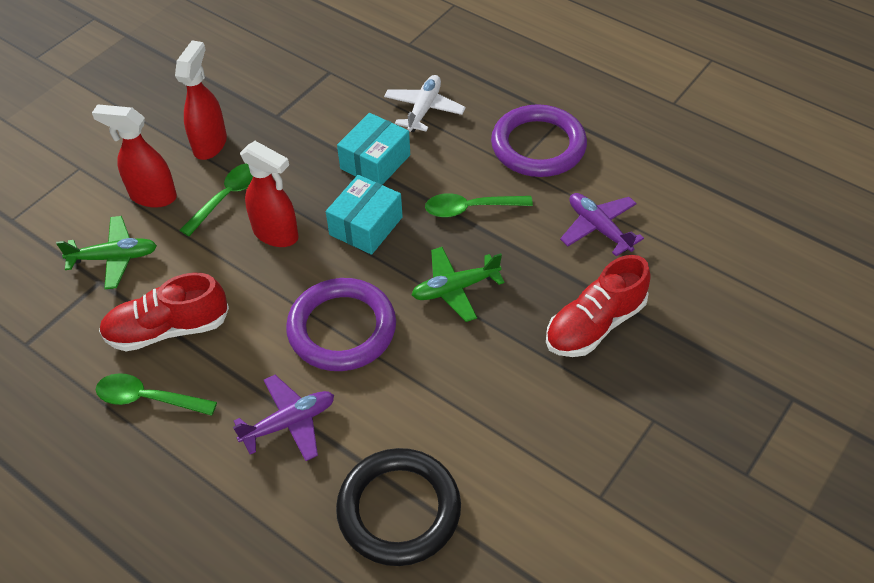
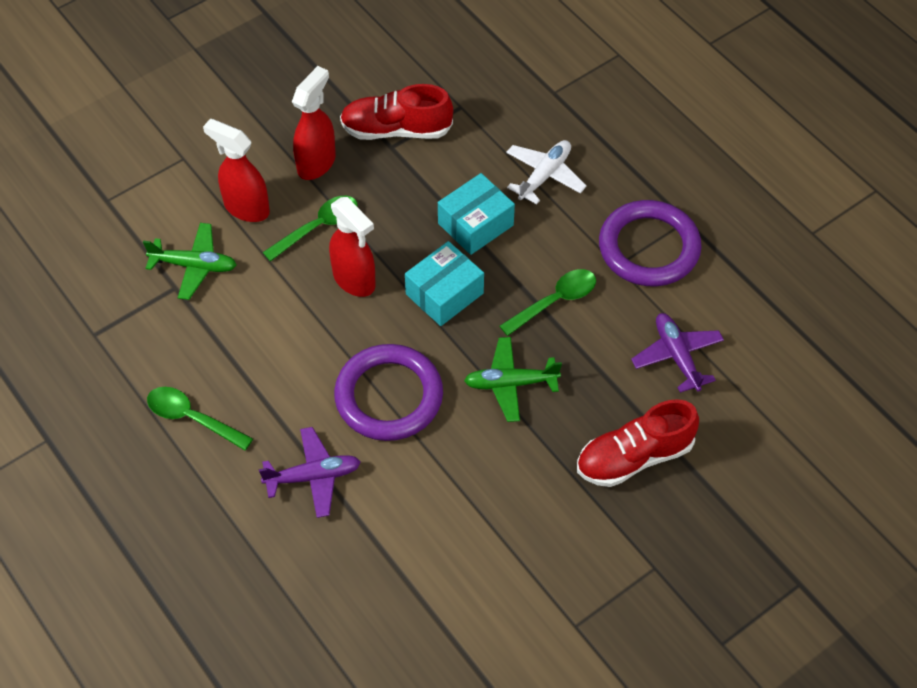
camera: 15 degrees right, 5 degrees up
red shoe [99,273,229,351] -> red shoe moved to [340,84,453,140]
black ring [336,448,461,566] -> none
green spoon [425,193,533,217] -> green spoon turned 135 degrees clockwise [500,269,596,336]

